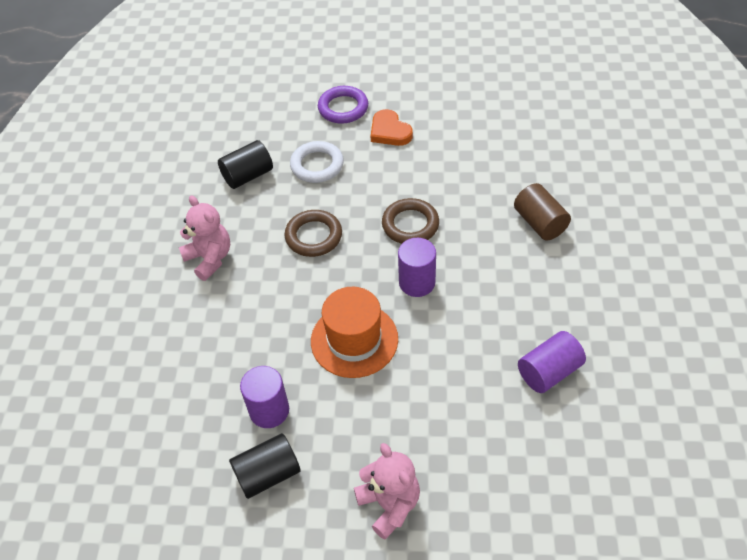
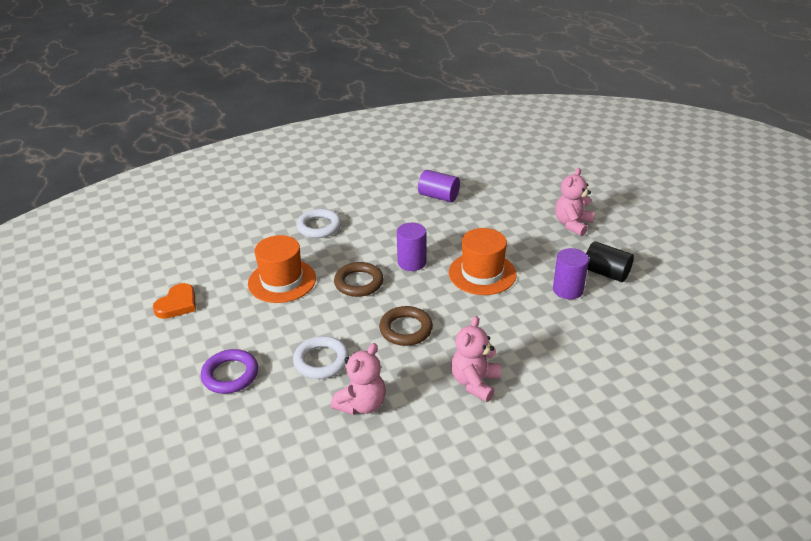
camera: 120 degrees left, 15 degrees down
black cylinder [218,140,273,189] -> pink teddy bear [331,343,386,415]
orange heart [371,109,413,146] -> orange heart moved to [153,283,196,319]
brown cylinder [514,183,571,241] -> white ring [296,209,341,238]
none -> orange hat [248,235,316,303]

